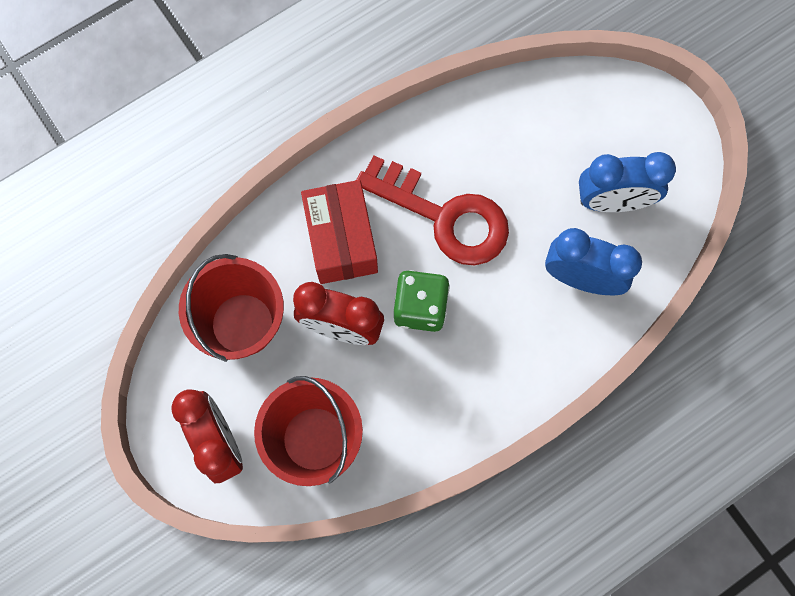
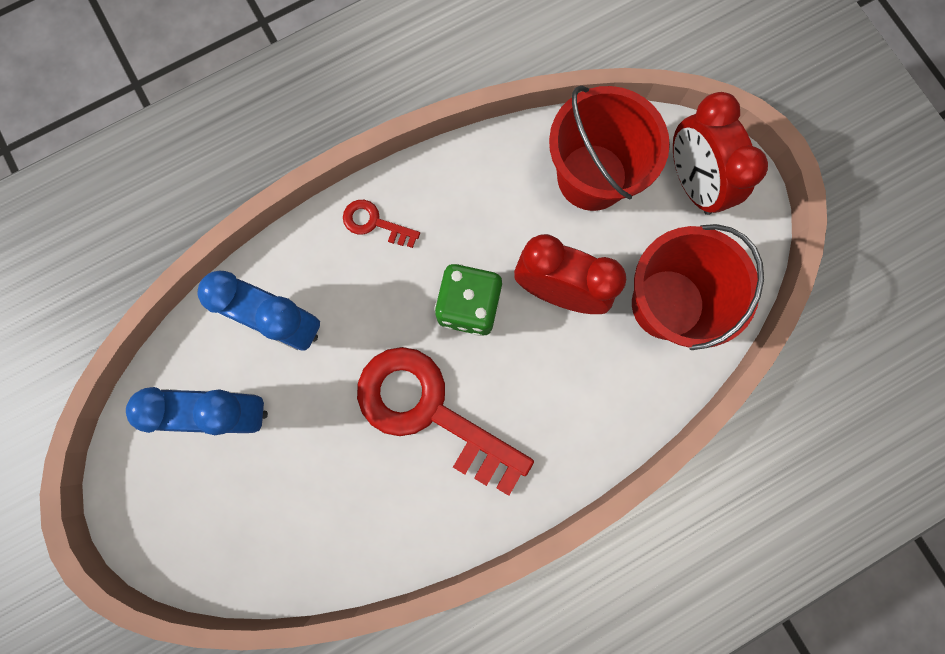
camera: 175 degrees left, 5 degrees up
red box [301,180,378,284] -> none
none -> red key [343,200,420,248]

